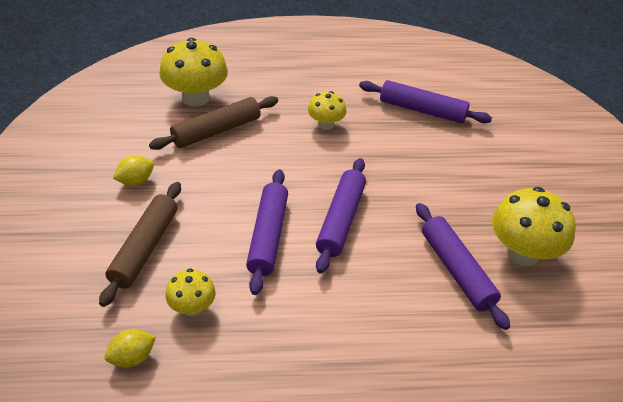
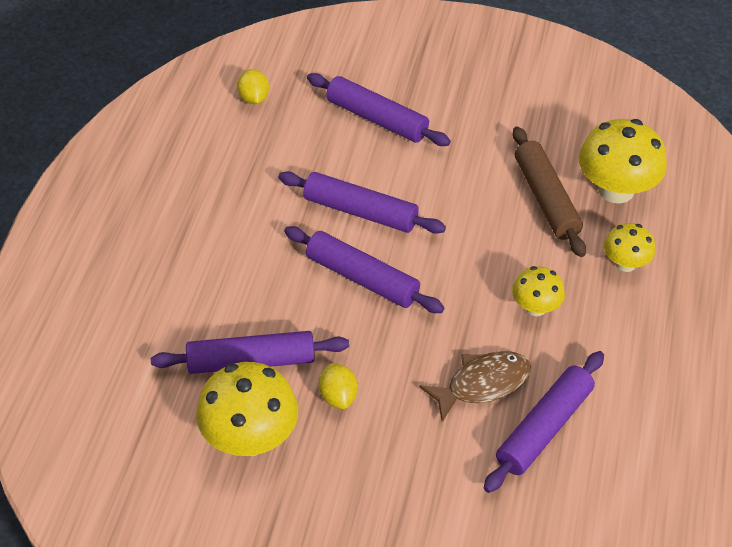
camera: 110 degrees right, 5 degrees up
brown rolling pin [99,182,181,307] -> purple rolling pin [307,73,451,146]
yellow lemon [113,155,154,186] -> yellow lemon moved to [319,363,358,409]
yellow mushroom [165,268,216,316] -> yellow mushroom moved to [604,223,655,272]
none -> brown fish [419,351,531,422]

